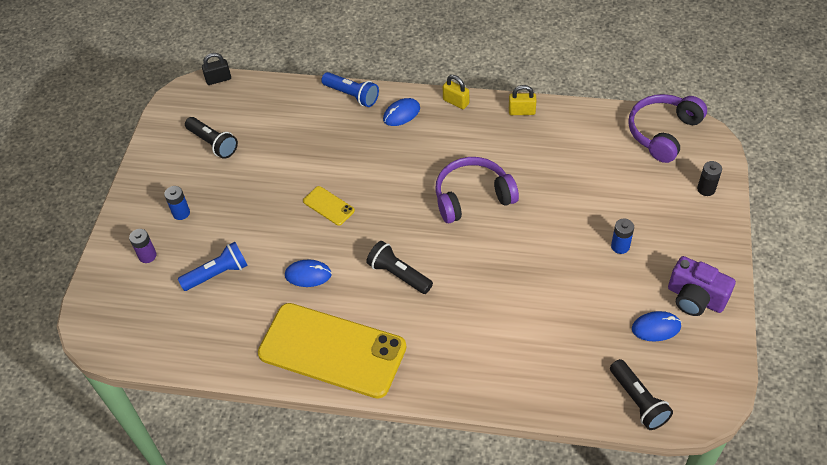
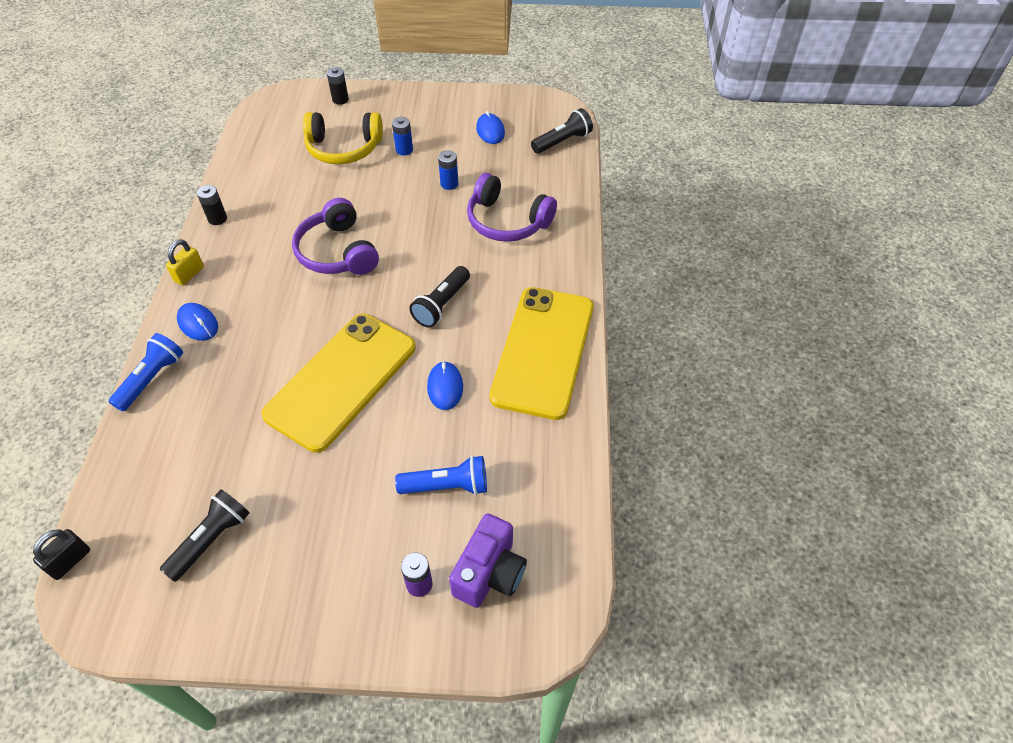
camera: 100 degrees left, 0 degrees up
blue battery [164,186,190,220] -> blue battery moved to [438,150,458,190]
blue flashlight [178,242,248,291] -> blue flashlight turned 120 degrees clockwise [395,455,487,495]
black padlock [202,53,231,85] -> black padlock turned 60 degrees clockwise [33,529,90,580]
yellow phone [303,186,355,226] -> yellow phone [261,314,416,453], size x2.45
yellow padlock [509,85,537,115] -> black battery [197,185,227,225]
purple headphones [628,94,707,163] -> purple headphones moved to [467,173,557,242]
purple camera [668,256,736,316] -> purple camera moved to [449,513,527,608]
none -> yellow headphones [303,112,383,164]

